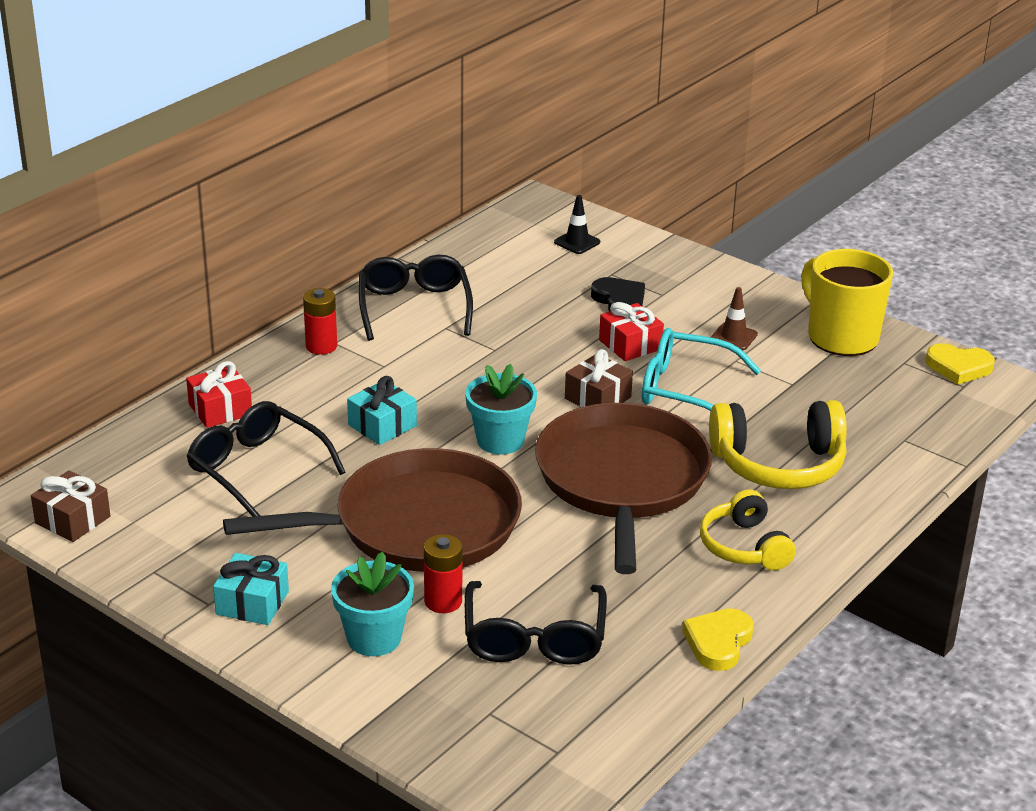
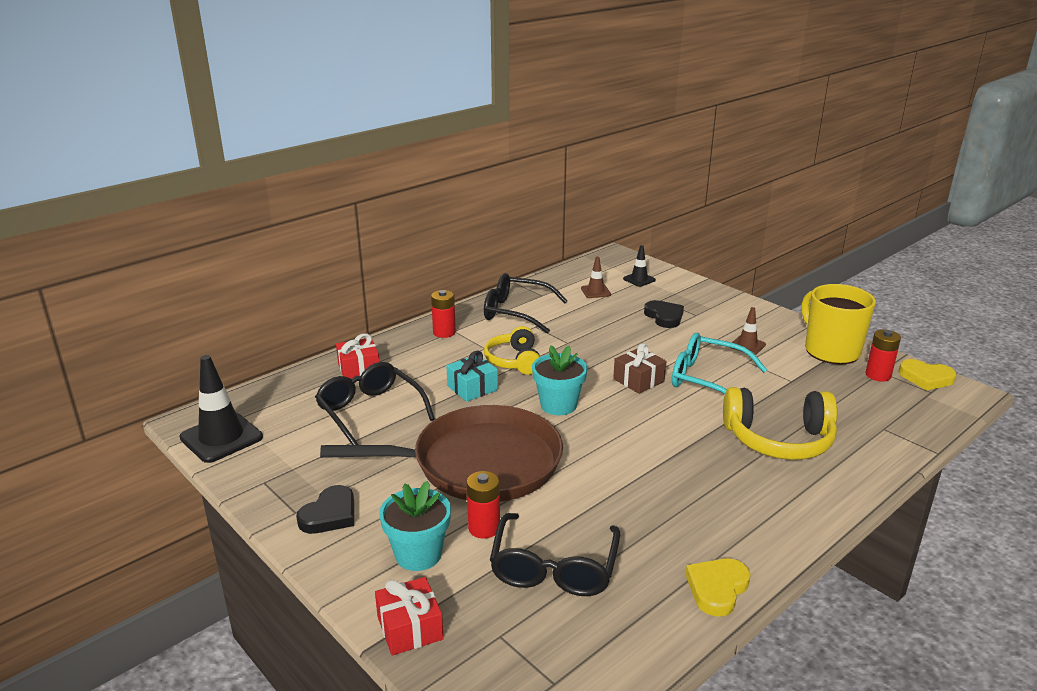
camera: 10 degrees right, 5 degrees down
brown gift [31,470,110,542] -> black traffic cone [179,355,263,463]
turquoise gift [213,553,289,625] -> black heart [296,485,354,534]
black glasses [359,255,473,341] -> black glasses turned 75 degrees counterclockwise [484,273,568,333]
brown pan [535,403,712,574] -> none
red gift [599,302,664,361] -> red gift moved to [375,577,444,656]
yellow headphones [700,489,796,570] -> yellow headphones moved to [484,326,540,375]
none -> brown traffic cone [581,257,611,298]
none -> red battery [865,329,901,382]

